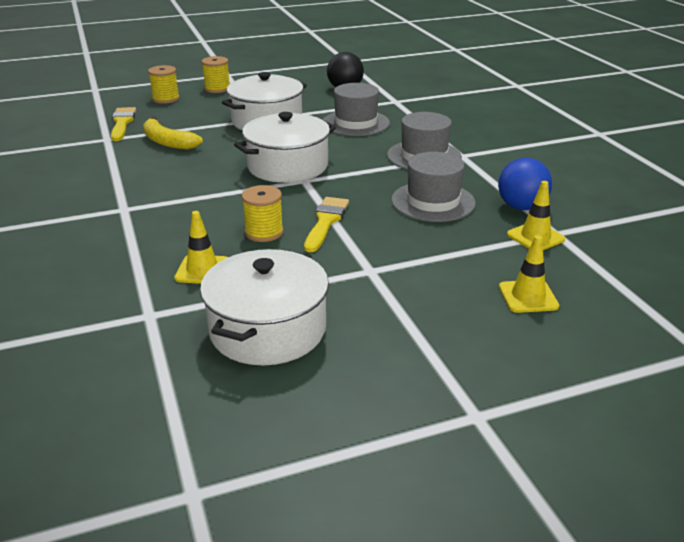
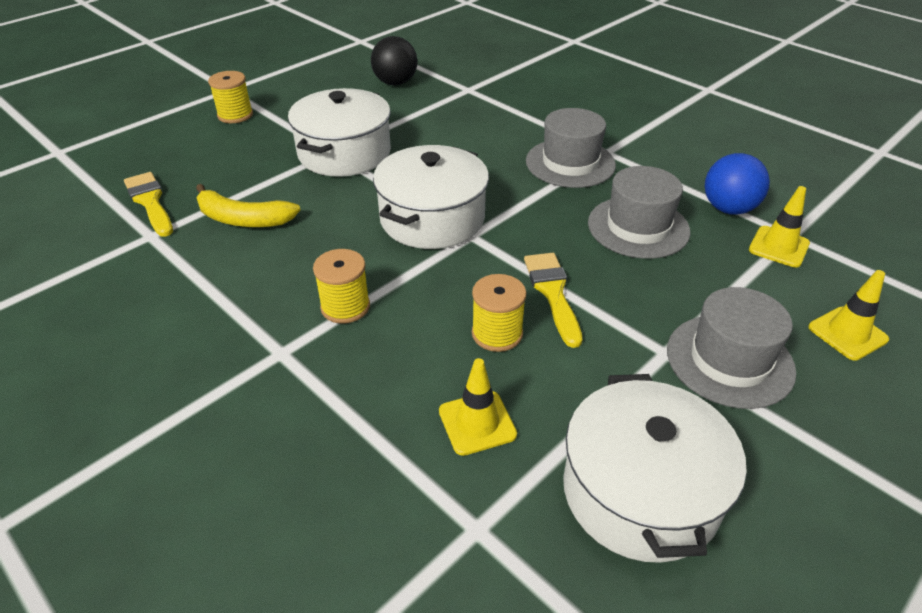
camera: 25 degrees left, 10 degrees up
yellow spool [148,65,180,104] -> yellow spool moved to [313,249,370,324]
grey hat [323,83,390,136] -> grey hat moved to [667,287,796,409]

